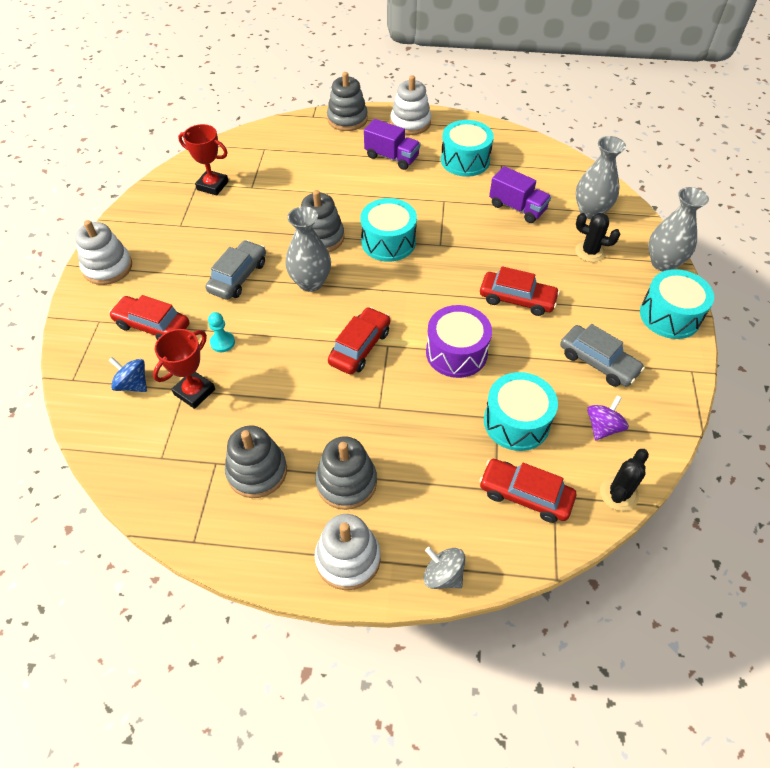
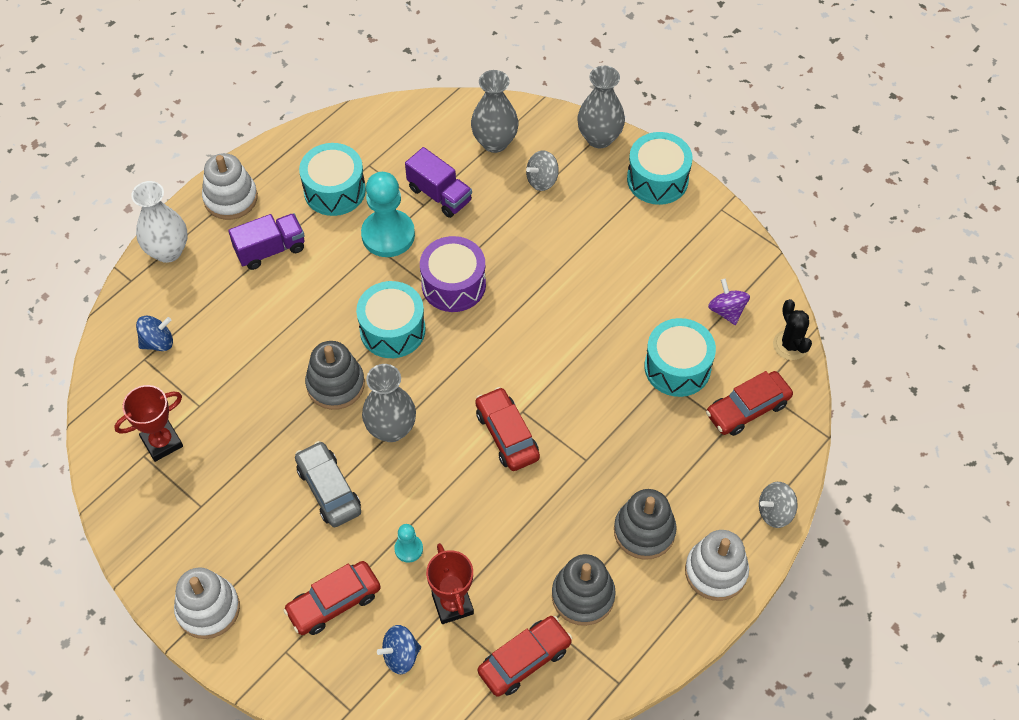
camera: 55 degrees left, 5 degrees up
grey stacking toy [327,72,368,131] -> white vase [131,181,188,263]
purple drum [426,305,492,378] -> purple drum moved to [420,236,486,312]
red car [480,266,560,316] -> red car moved to [478,616,572,697]
purple truck [489,166,551,223] -> purple truck turned 60 degrees clockwise [405,147,472,218]
grey car [560,324,645,387] -> none
black cactus [575,213,620,262] -> grey spinning top [526,150,559,191]
none -> blue spinning top [136,316,173,351]
none -> turquoise pawn [361,172,415,257]

